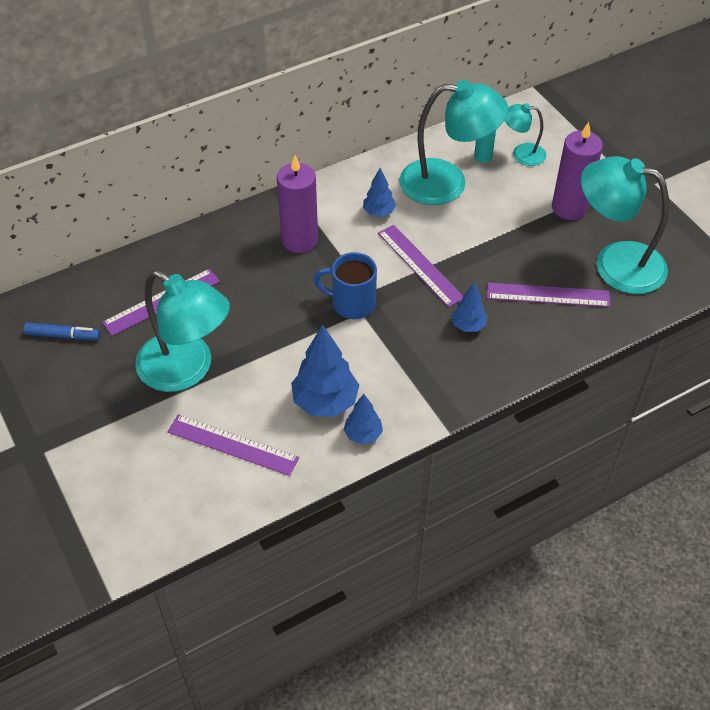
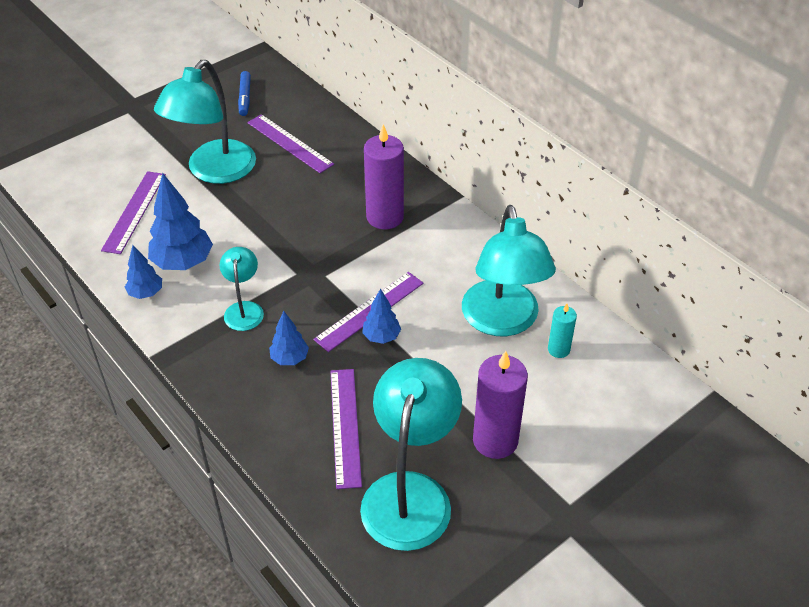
camera: 80 degrees right, 5 degrees down
blue mug [313,252,377,319] -> none
blue tree [363,168,396,217] -> blue tree moved to [362,289,401,344]
turquoise lamp [504,103,546,166] -> turquoise lamp moved to [219,247,264,331]

